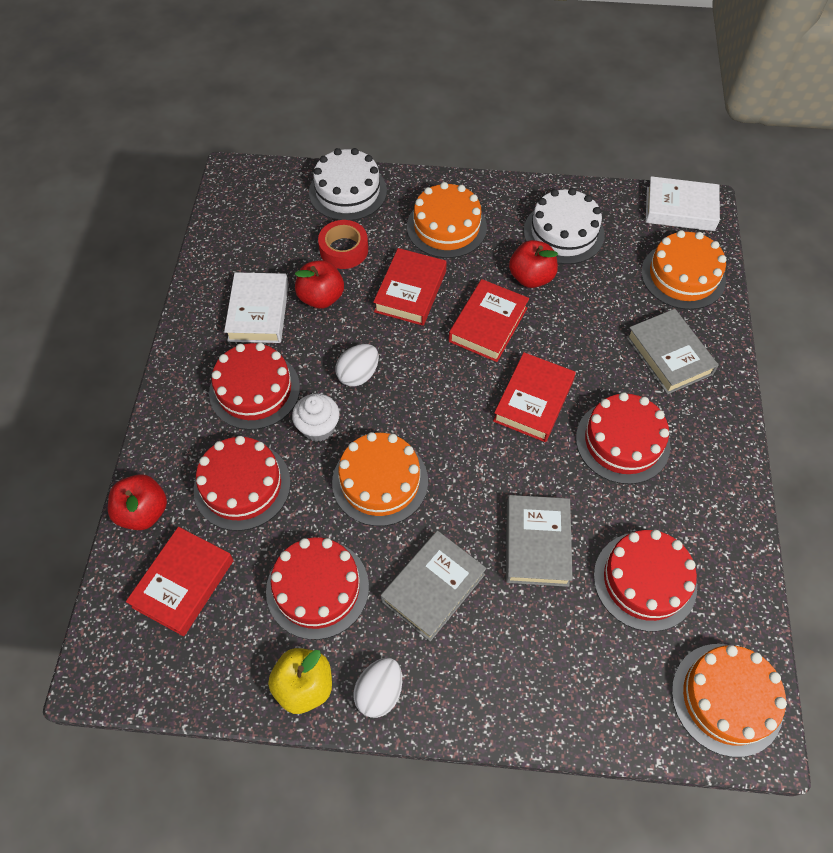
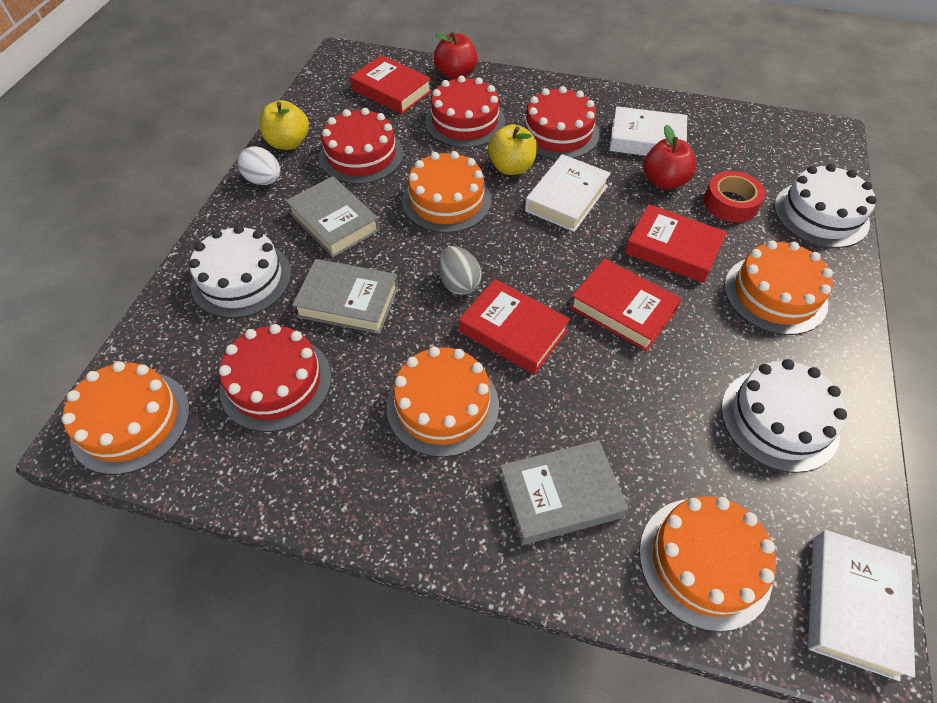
camera: 100 degrees right, 5 degrees down
white cupcake [292,394,340,442] -> yellow apple [488,124,538,175]
white egg [336,344,379,387] -> white book [525,154,611,232]
red apple [509,240,558,288] -> none
red cake [576,392,670,484] -> orange cake [387,346,499,457]
none -> white cake [189,225,291,318]
none -> grey egg [438,246,482,295]

